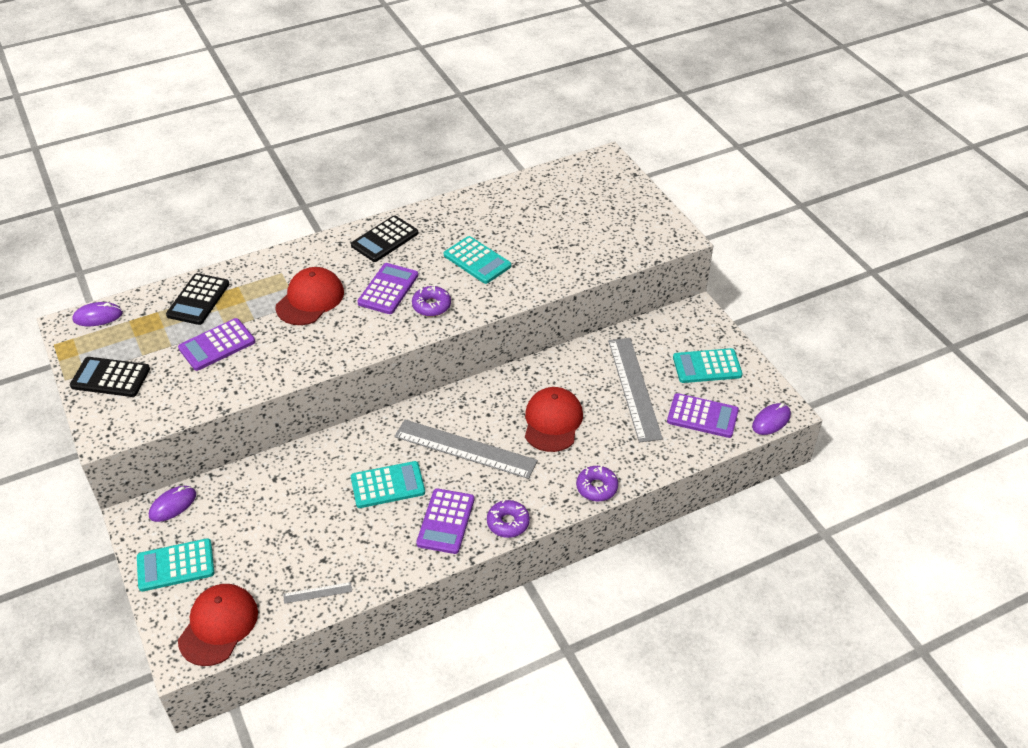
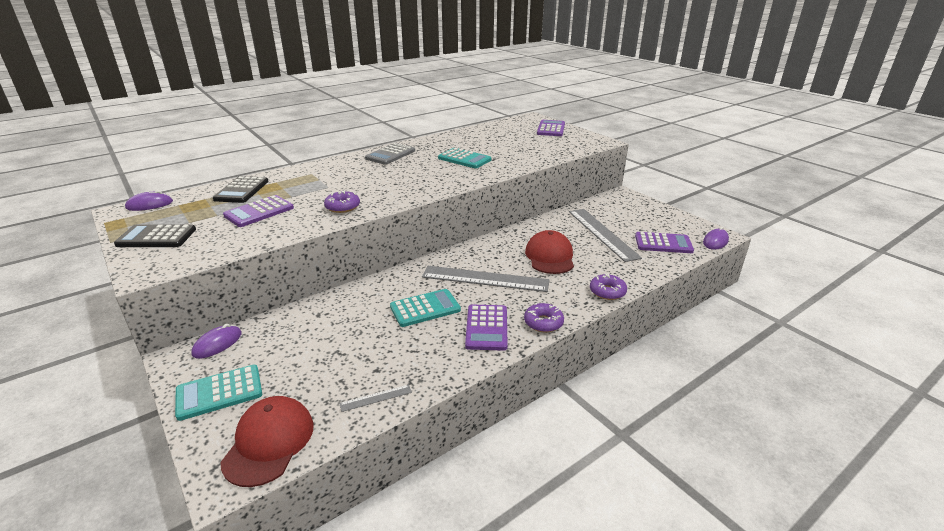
camera: 10 degrees left, 15 degrees down
red cap [276,267,344,325] -> none
black calculator [351,215,418,262] -> grey calculator [365,143,415,165]
purple calculator [357,263,418,314] -> purple calculator moved to [537,120,565,136]
purple donut [412,285,451,317] -> purple donut moved to [324,190,360,213]
turquoise calculator [673,348,742,383] -> none

